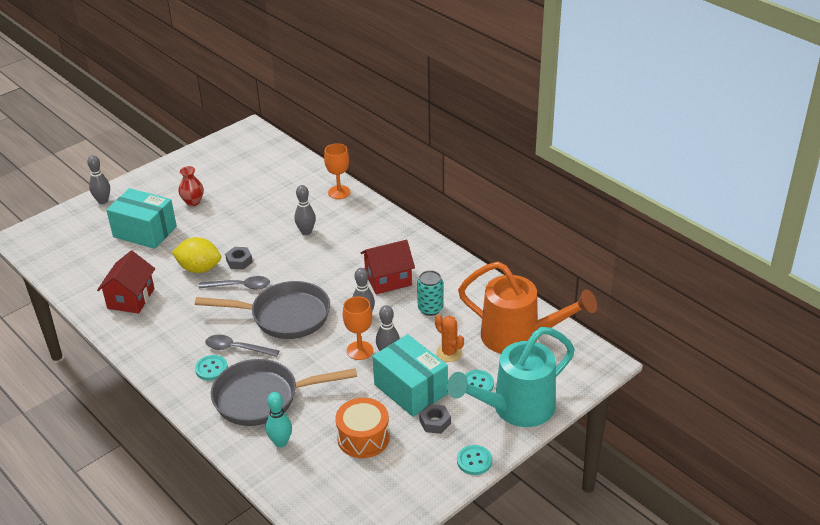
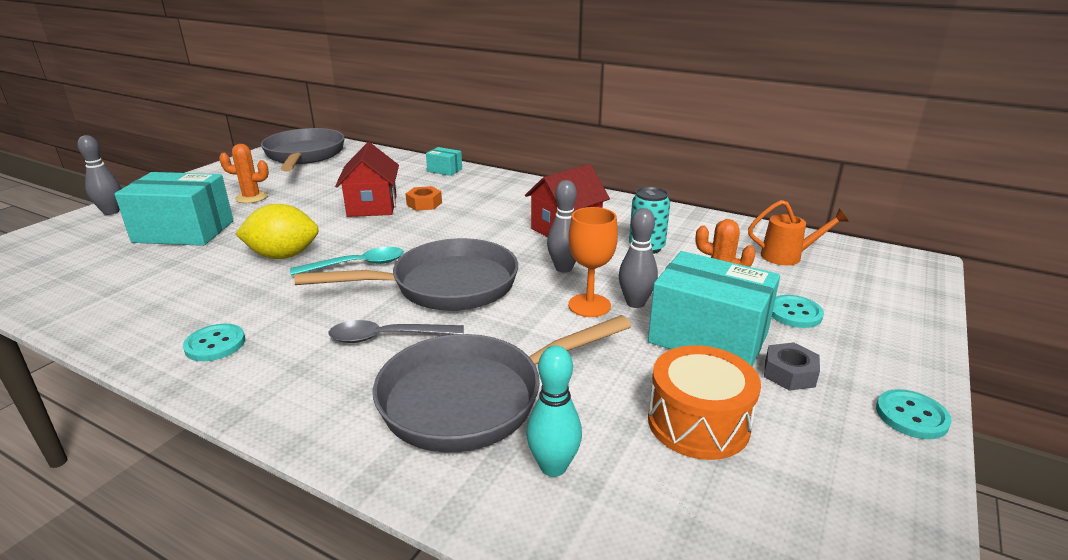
camera: 20 degrees left, 10 degrees down
red house [97,251,155,313] -> red house moved to [335,142,399,217]
red vase [178,166,204,206] -> orange cactus [219,144,269,203]
turquoise button [195,355,228,380] -> turquoise button moved to [183,324,245,361]
grey spoon [199,276,270,290] -> turquoise spoon [290,247,404,276]
grey nut [225,247,253,269] -> none
grey bowling pin [294,185,316,235] -> orange nut [405,186,442,211]
orange goblet [324,143,350,199] -> turquoise box [426,147,462,176]
turquoise watering can [447,327,575,427] -> none
orange watering can [458,262,597,354] -> orange watering can [748,200,849,265], size x0.47
none -> grey pan [261,128,345,171]

